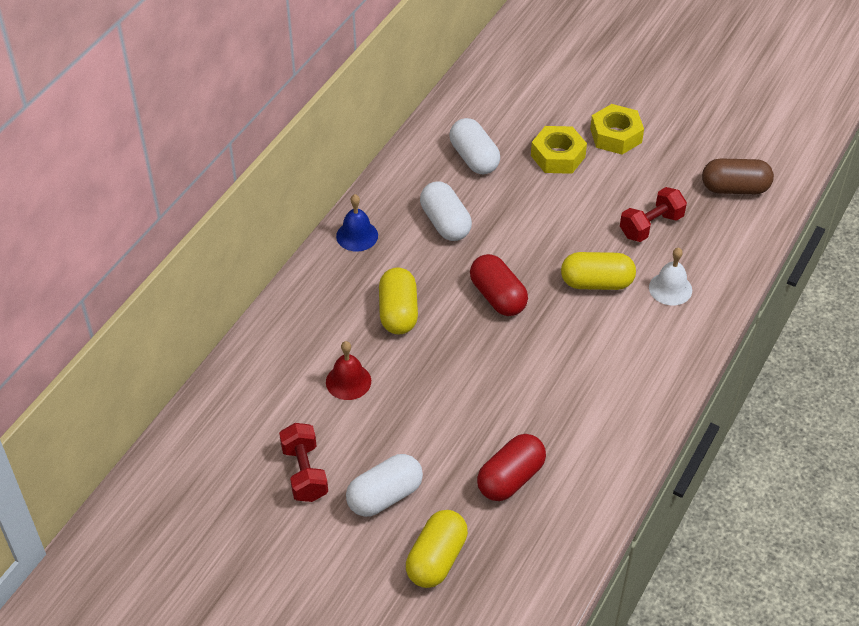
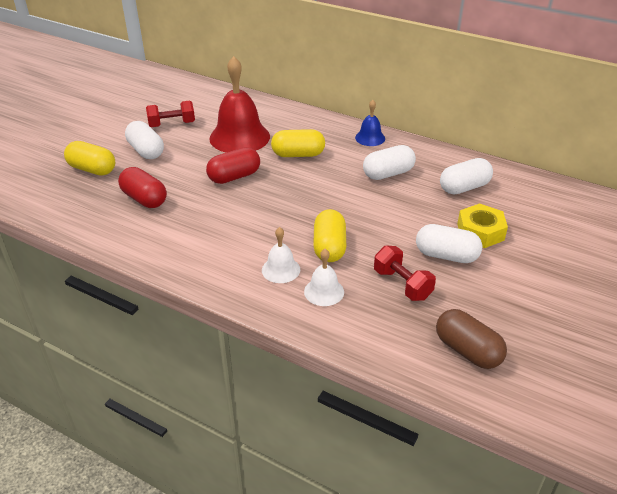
camera: 90 degrees right, 10 degrees down
red bell [326,341,371,400] -> red bell [209,56,270,153], size x2.01
red capsule [470,254,528,316] -> red capsule moved to [206,147,260,184]
yellow nut [590,104,644,155] -> none
brown capsule [702,158,774,194] -> brown capsule turned 45 degrees counterclockwise [436,309,507,369]
none -> white bell [262,227,300,283]
none -> white capsule [416,224,482,263]

